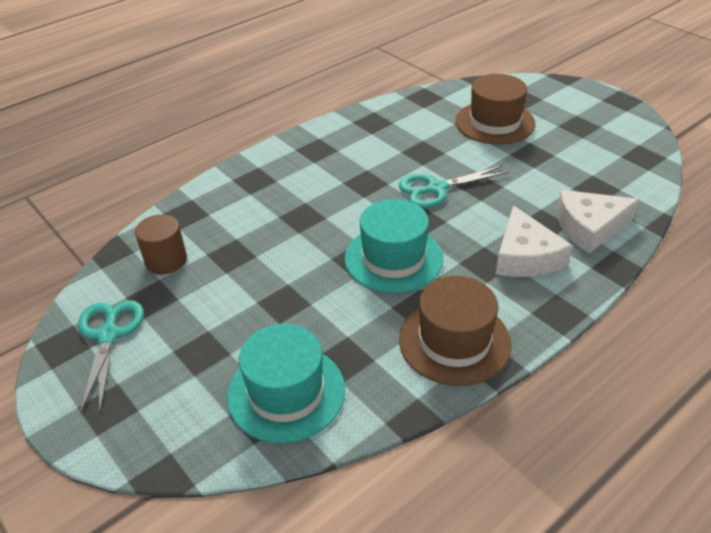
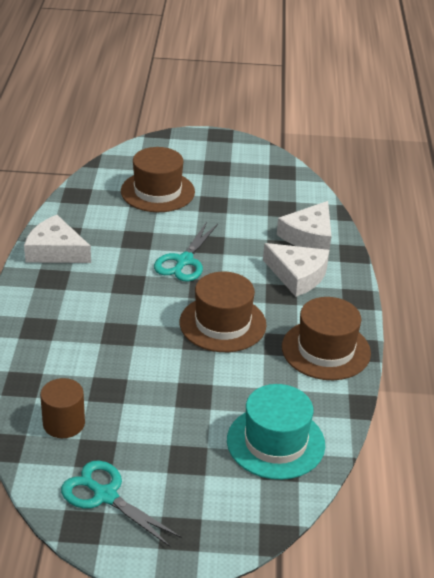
camera: 50 degrees left, 5 degrees down
turquoise hat [345,199,444,293] -> brown hat [180,272,266,352]
none -> white cheese [24,215,91,263]

